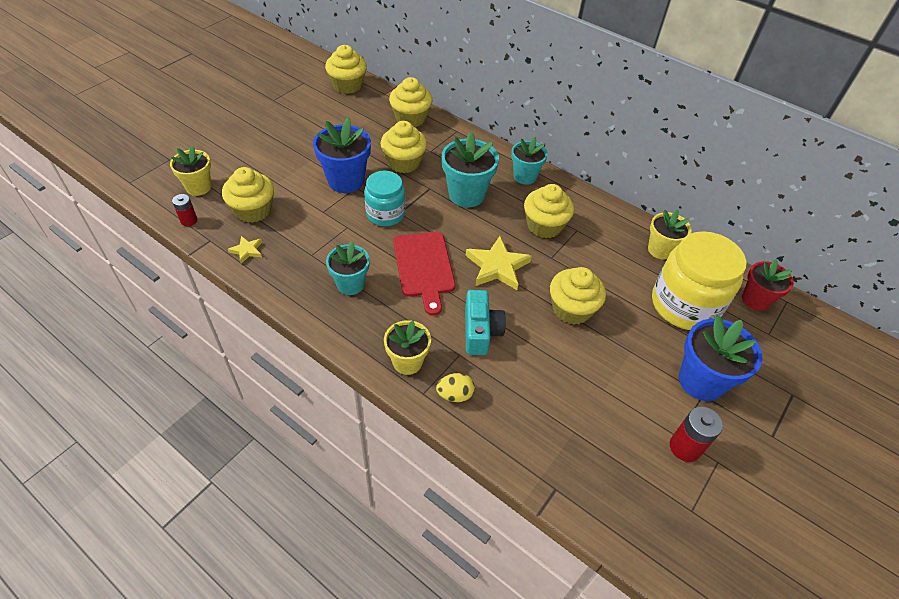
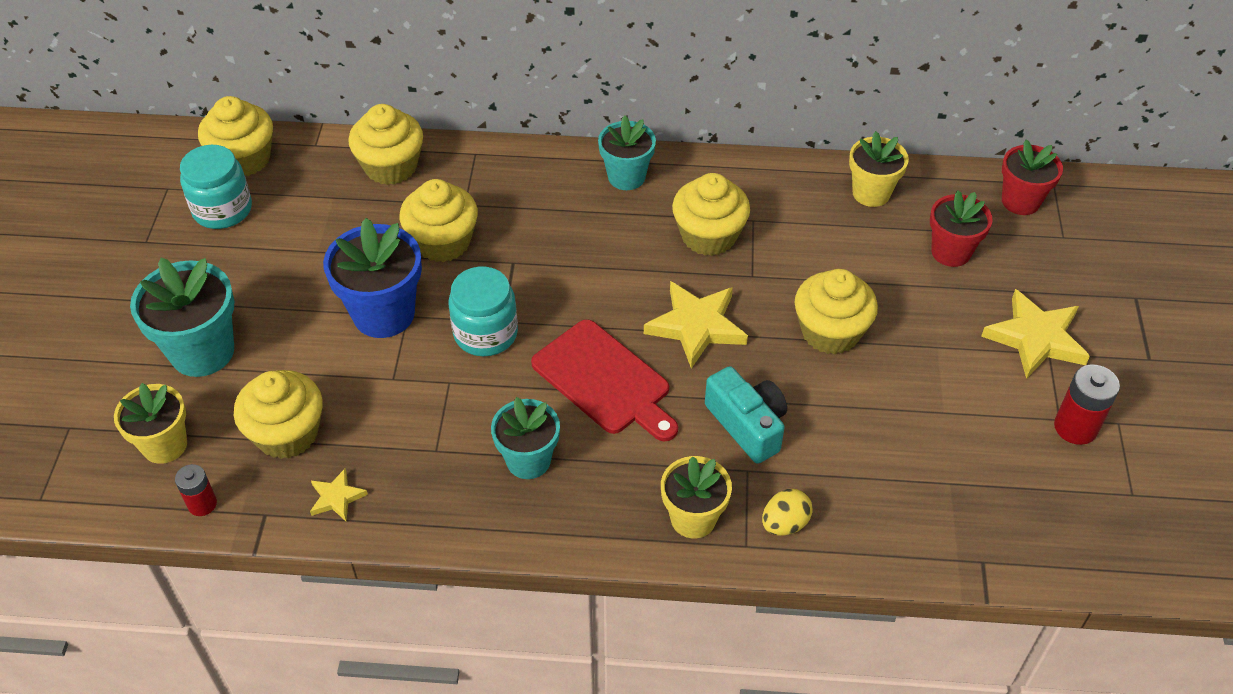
camera: 30 degrees left, 0 degrees up
turquoise flower pot [442,132,499,207] -> turquoise flower pot moved to [130,258,235,377]
yellow jar [652,231,747,330] -> red flower pot [930,191,992,267]
blue flower pot [679,315,762,401] -> yellow star [981,289,1090,379]
none -> turquoise jar [180,145,252,229]

